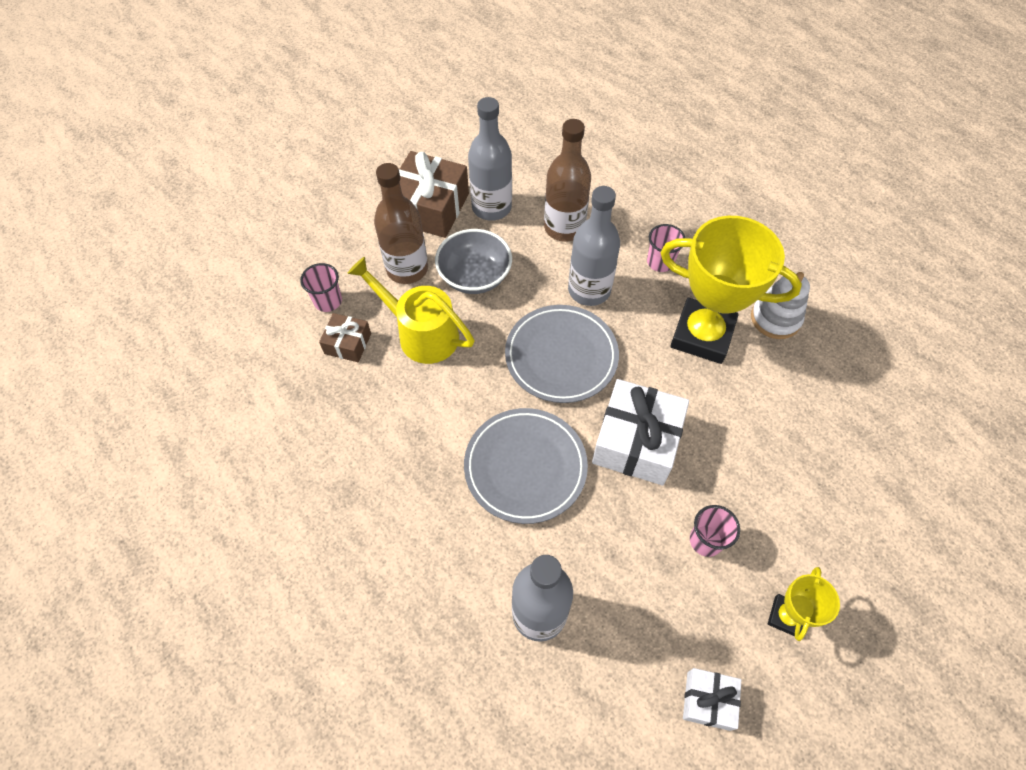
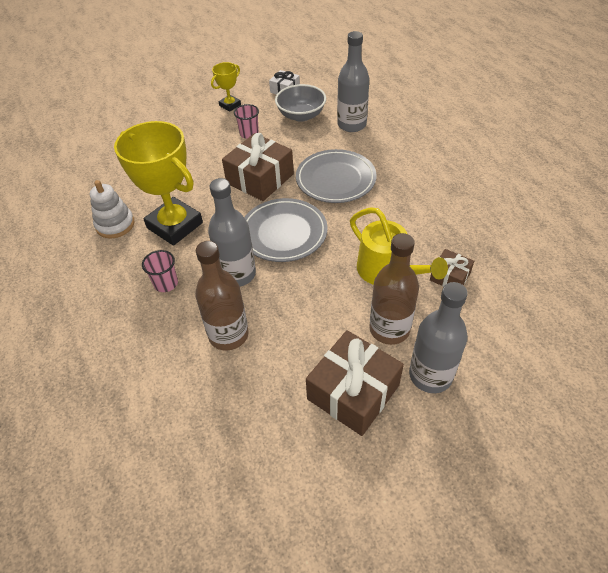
camera: 160 degrees left, 10 degrees down
pink cup [300,263,342,312] -> none
grey bowl [435,229,512,294] -> grey bowl moved to [275,84,326,122]
grey bottle [468,97,512,221] -> grey bottle moved to [409,282,468,393]
white gift [592,379,689,485] -> brown gift [222,133,294,201]

